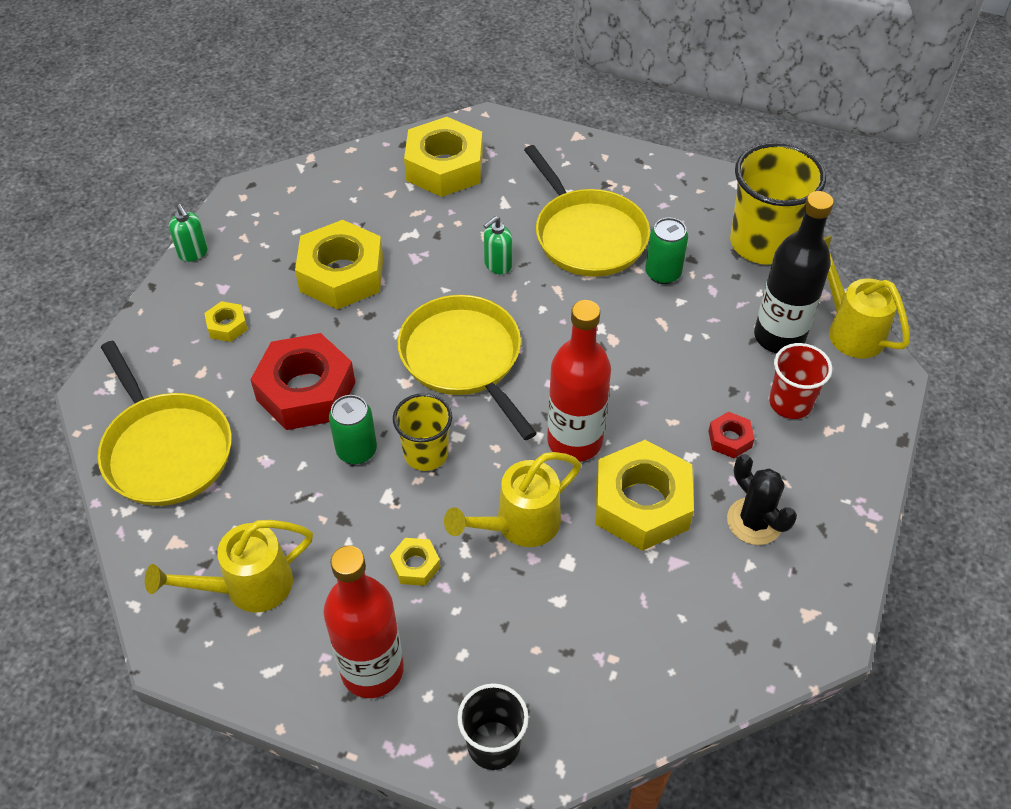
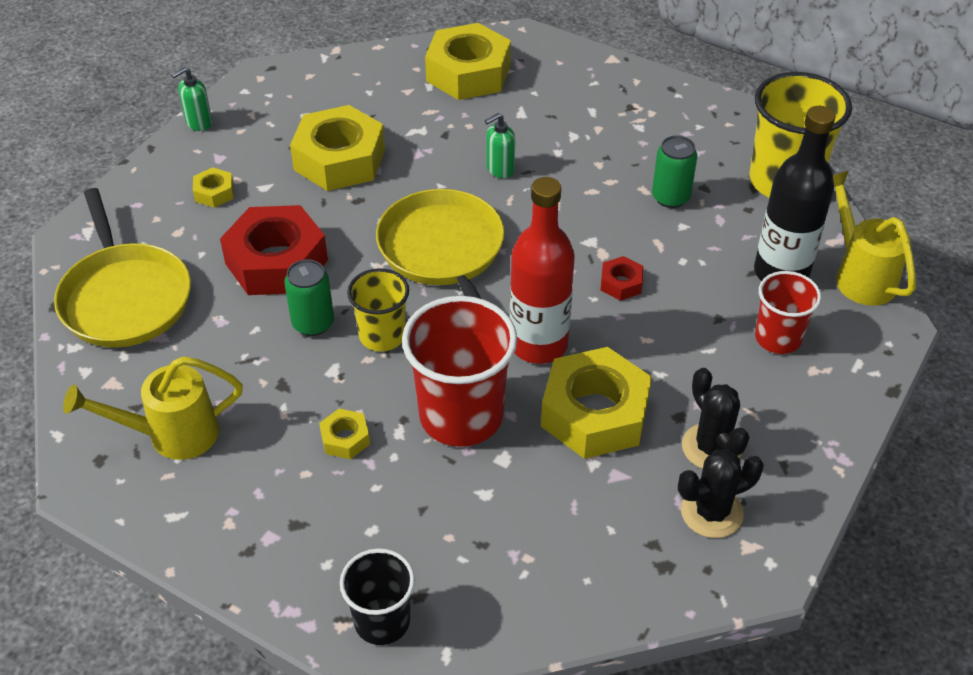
camera: 10 degrees right, 5 degrees down
green soap dispenser [169,204,208,262] -> green soap dispenser turned 75 degrees clockwise [171,67,212,131]
red bottle [323,546,404,698] -> none
yellow watering can [444,452,581,547] -> red cup [402,296,517,447]
yellow pan [524,145,650,277] -> none
red nut [708,412,755,458] -> red nut moved to [601,256,643,301]
none -> black cactus [678,450,764,538]

